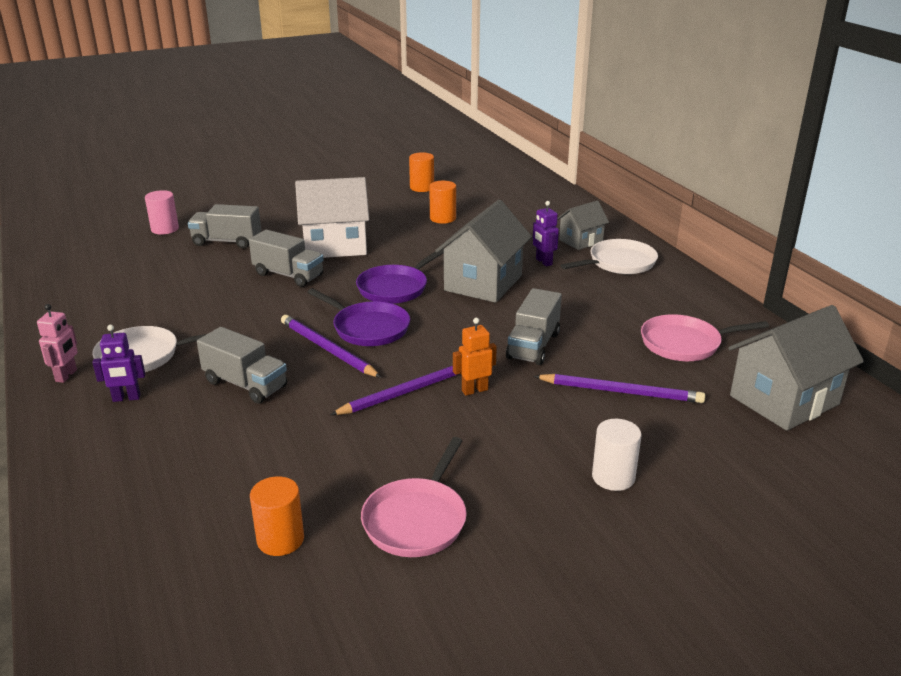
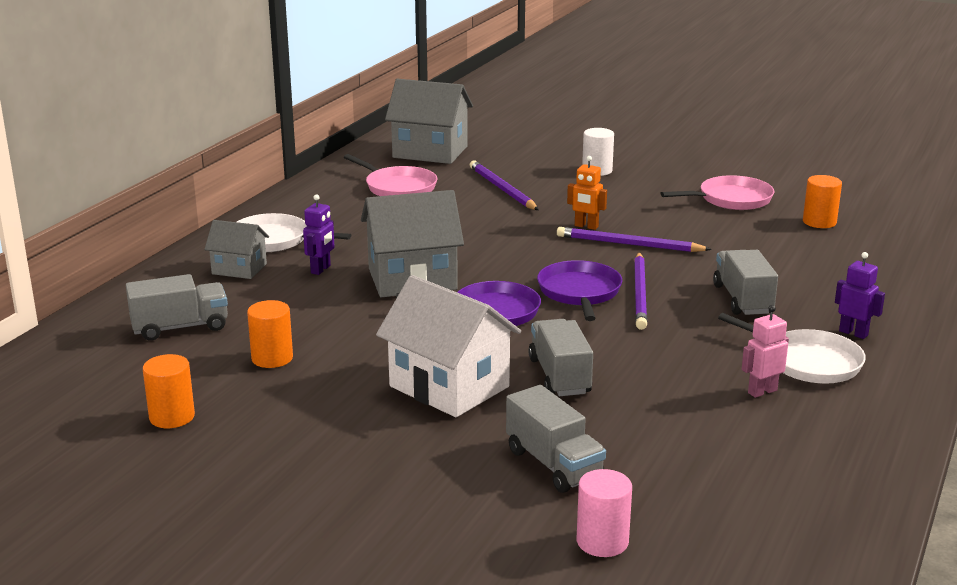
camera: 130 degrees left, 5 degrees down
pink robot [37,304,78,383] -> pink robot moved to [742,305,789,398]
grey truck [506,288,562,365] -> grey truck moved to [126,274,228,341]

